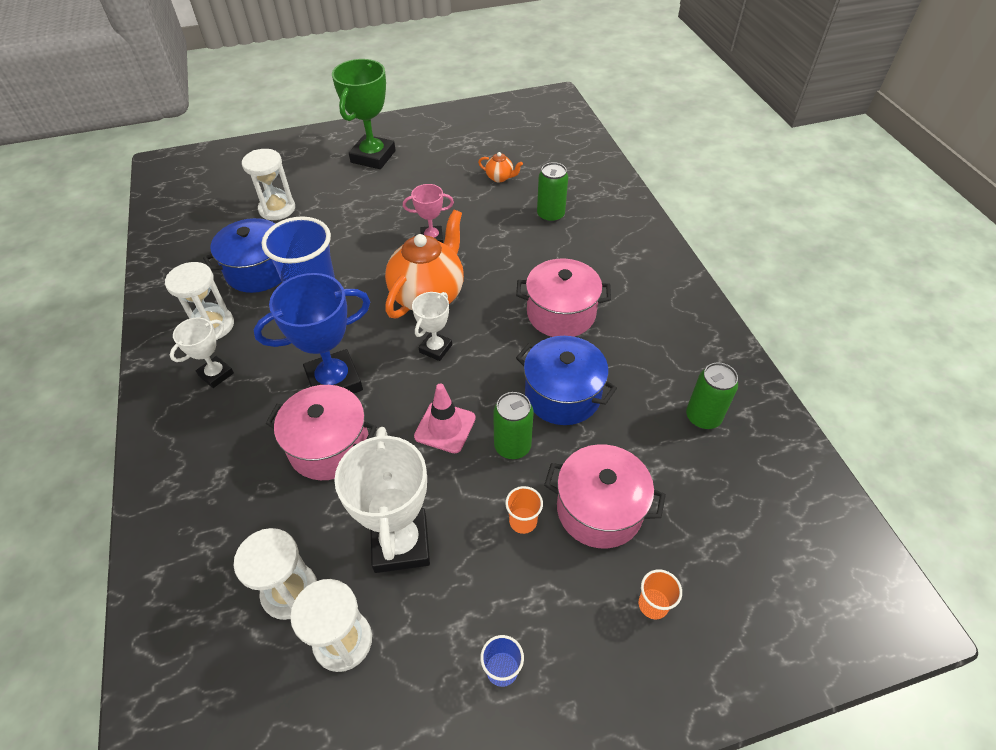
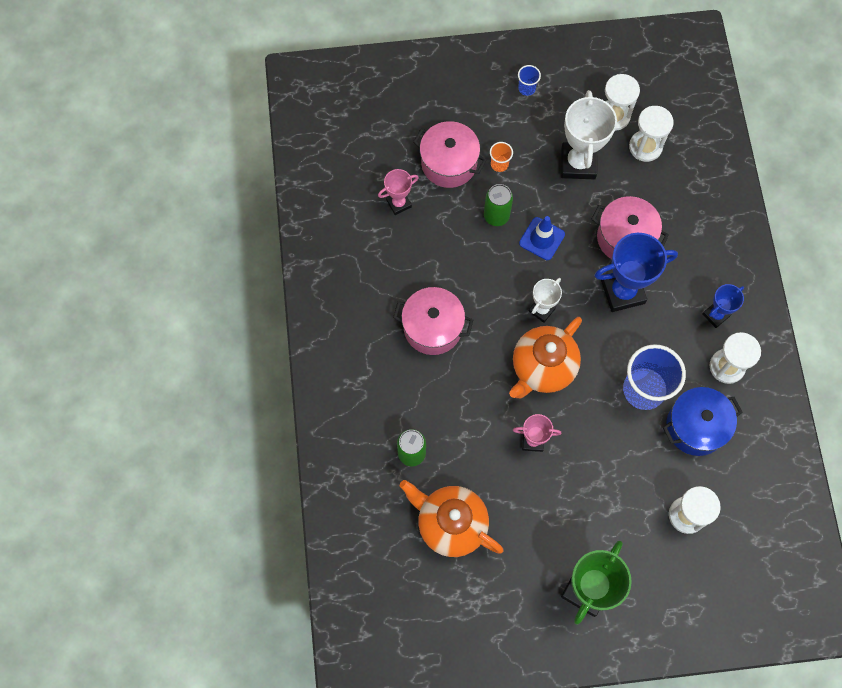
camera: 170 degrees left, 20 degrees up
white trophy [170,317,234,388] -> blue trophy [702,284,744,328]
pink traffic cone [414,383,476,453] -> blue traffic cone [519,216,565,260]
orange teapot [478,152,523,182] -> orange teapot [400,480,503,557], size x2.31
blue pot [516,336,617,425] -> none
orange cup [639,569,682,619] -> none
green can [686,362,738,430] -> none
none -> pink trophy [378,169,419,215]

